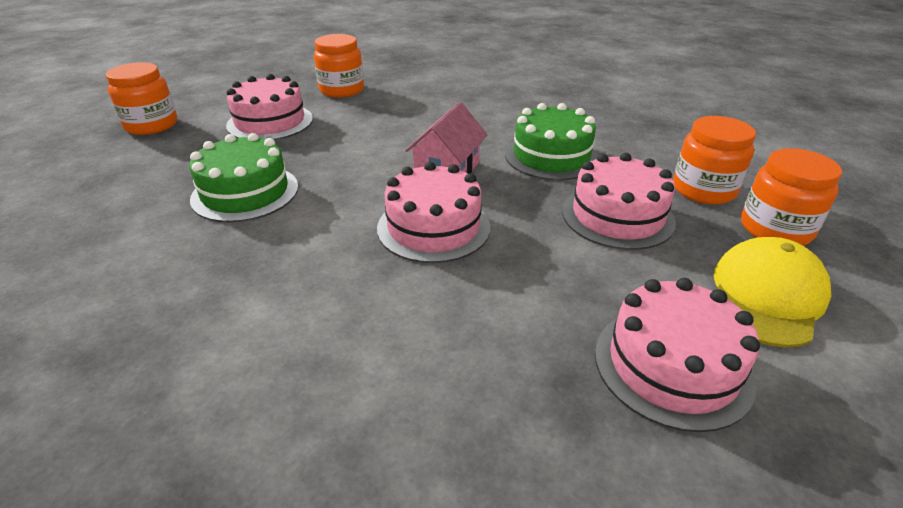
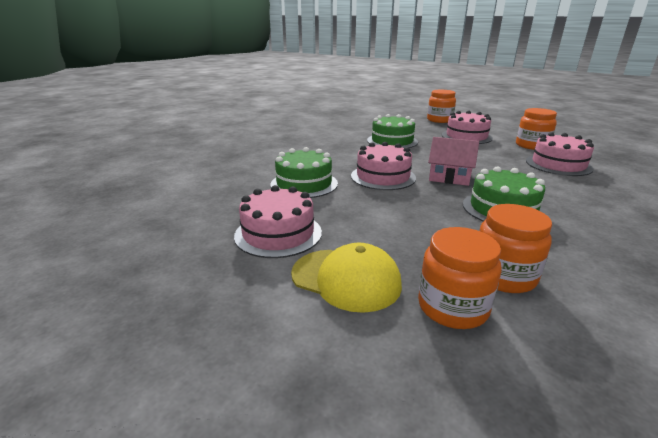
camera: 85 degrees right, 10 degrees down
pink cake [562,153,676,250] -> pink cake moved to [526,132,594,176]
none -> green cake [270,147,338,198]

